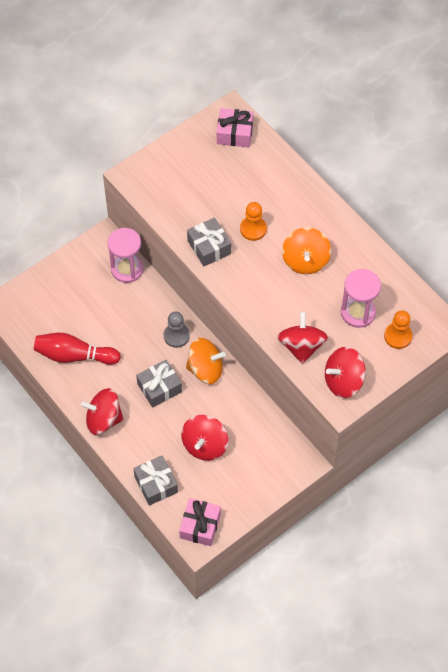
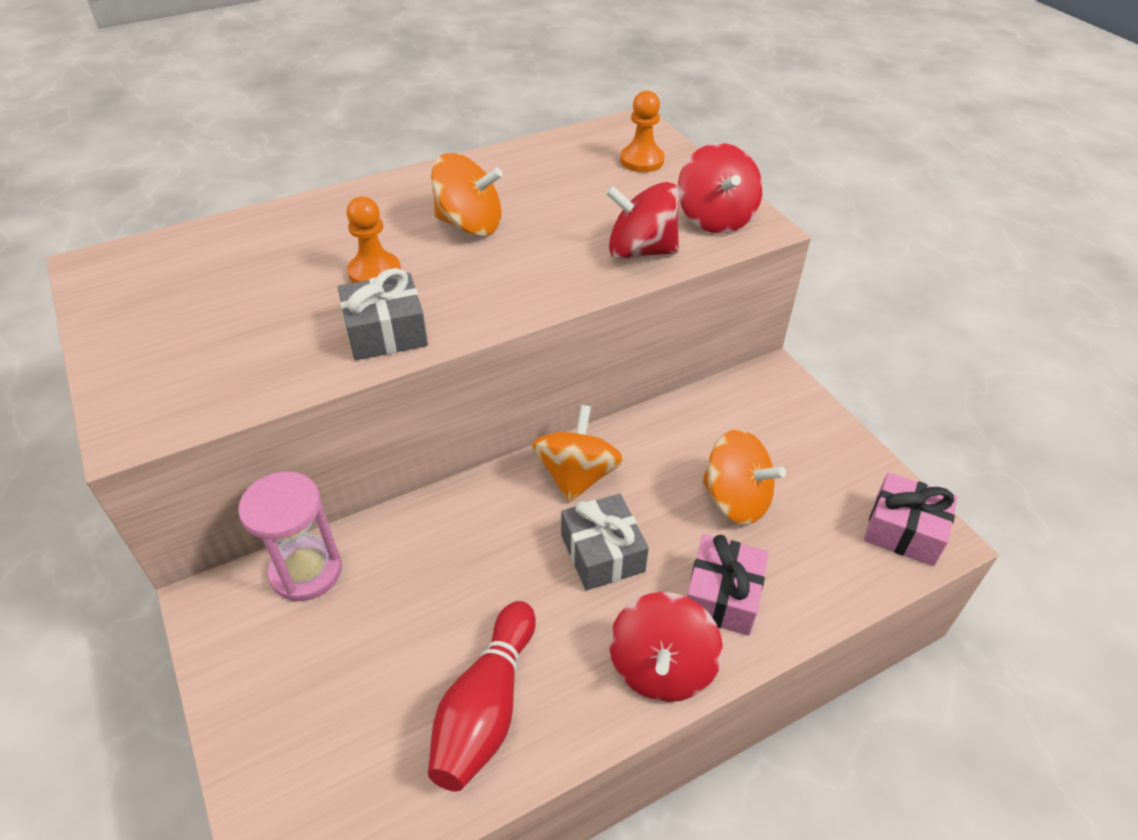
camera: 80 degrees left, 15 degrees down
grey gift [133,455,178,505] -> none
grey pawn [164,312,190,348] -> none
red spinning top [181,415,228,461] -> orange spinning top [702,429,786,525]
pink gift [217,108,254,147] -> pink gift moved to [687,534,769,636]
pink hourglass [341,269,381,328] -> none

